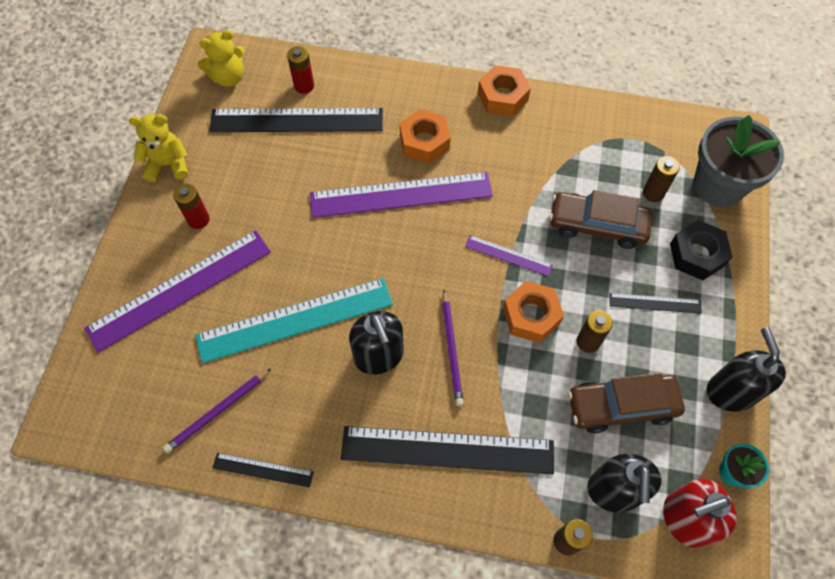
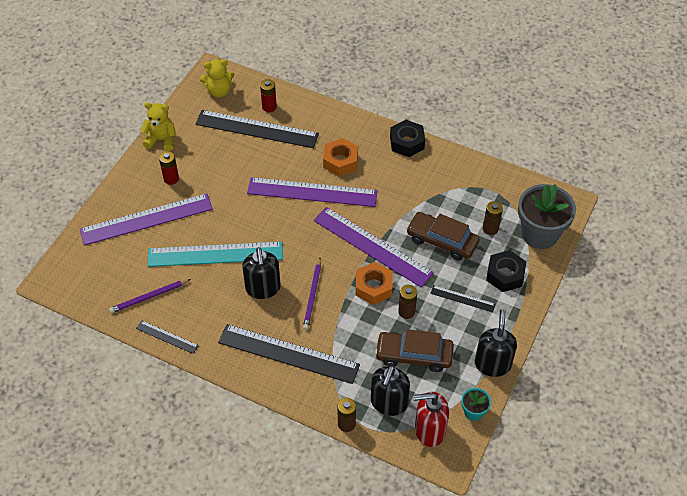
camera: 15 degrees right, 10 degrees down
purple ruler [465,235,553,277] -> purple ruler [314,207,434,287], size x2.13
orange nut [478,65,531,116] -> black nut [390,120,425,157]

